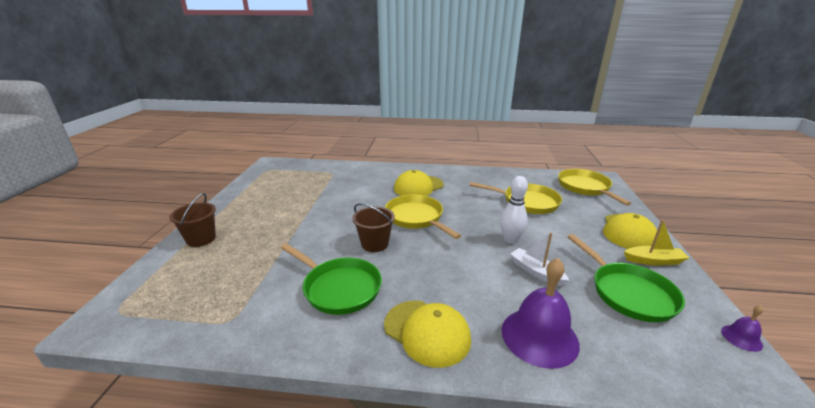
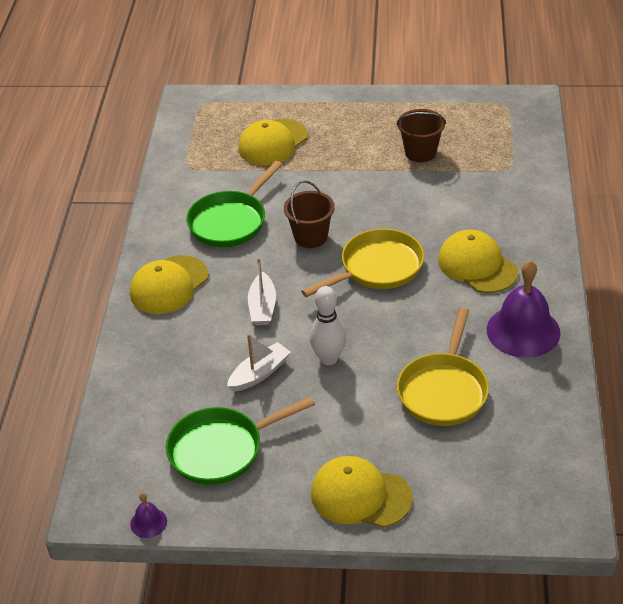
camera: 90 degrees right, 15 degrees up
brown bucket [169,193,216,247] -> brown bucket moved to [396,109,446,162]
purple bell [502,258,580,369] -> purple bell moved to [487,260,561,358]
yellow pan [558,169,631,206] -> none
yellow boat [624,220,689,265] -> none
none -> yellow cap [238,119,308,165]
none -> white boat [248,258,276,325]

